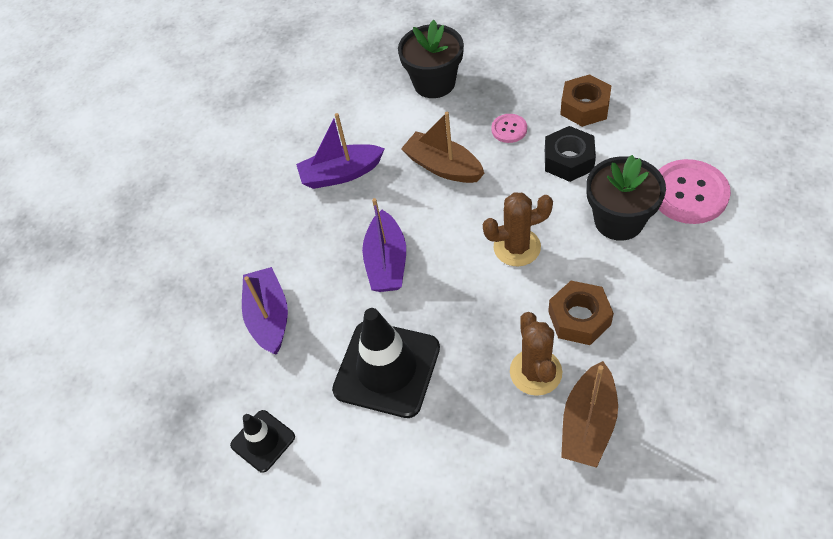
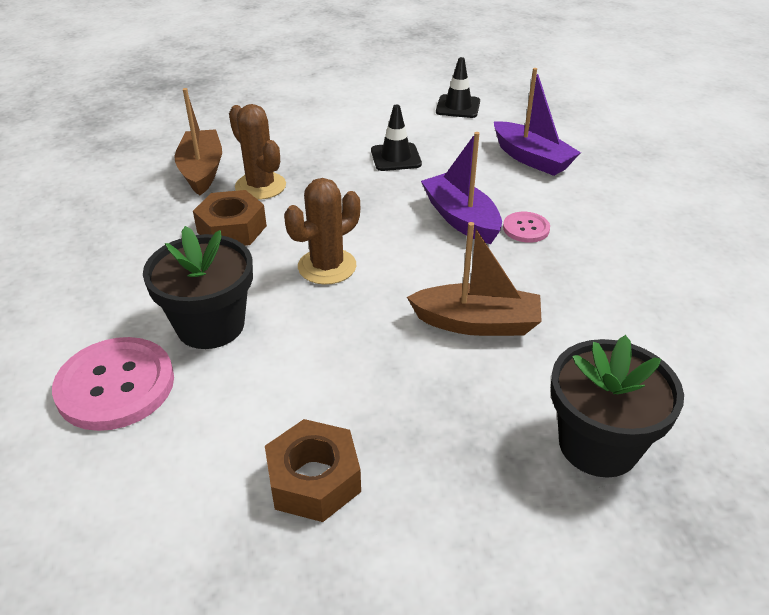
camera: 145 degrees right, 15 degrees down
purple boat [296,113,385,189] -> none
black traffic cone [332,308,440,418] -> black traffic cone [371,105,422,171], size x0.53
pink button [491,114,527,143] -> pink button moved to [503,212,550,243]
black nut [545,126,596,182] -> none

